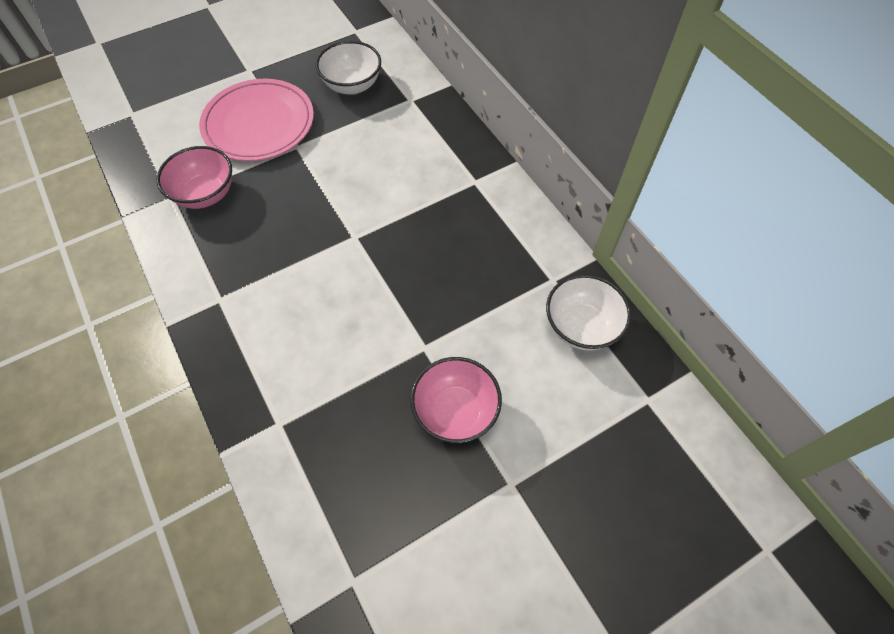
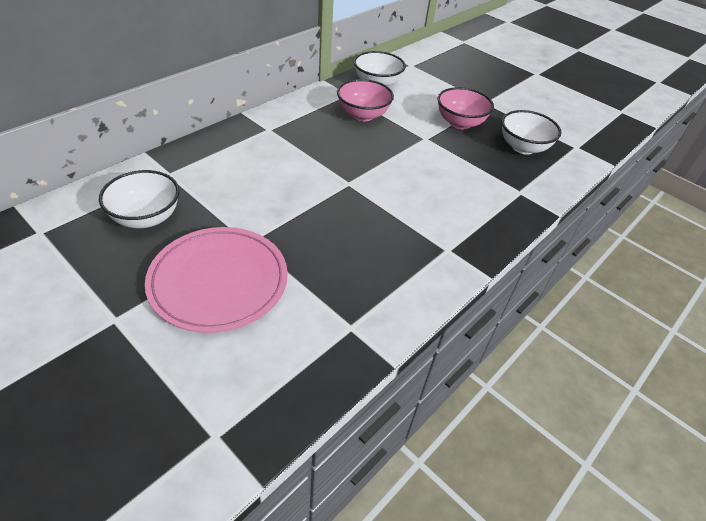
camera: 110 degrees left, 15 degrees down
pink bowl [157,146,232,209] -> pink bowl moved to [337,79,394,121]
none -> white bowl [502,110,561,155]

